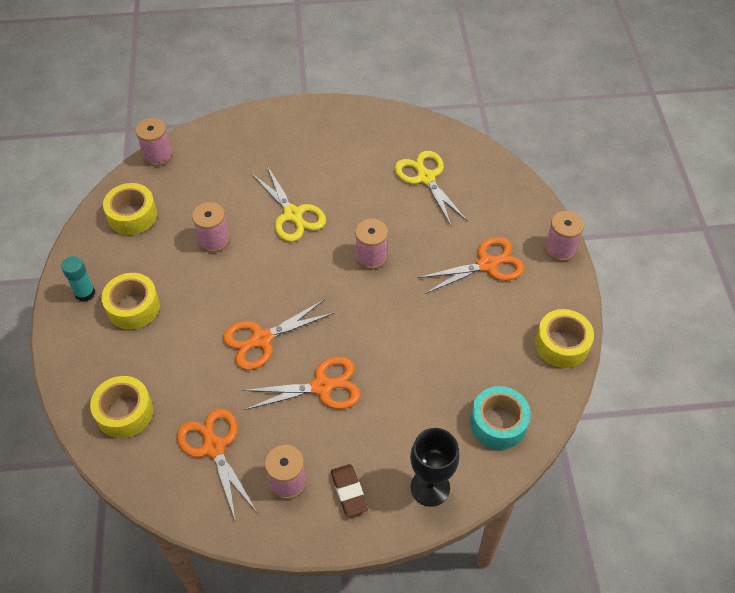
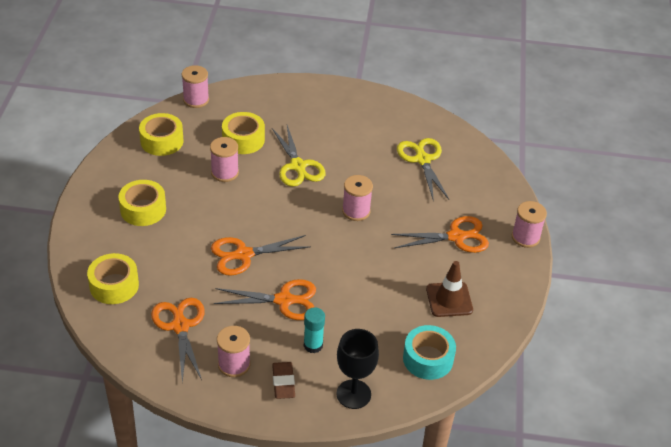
camera: 10 degrees right, 10 degrees down
turquoise glue stick [61,256,95,302] -> turquoise glue stick moved to [304,307,325,353]
yellow tape [535,309,594,368] -> yellow tape moved to [222,112,265,154]
none -> brown traffic cone [426,261,473,317]

